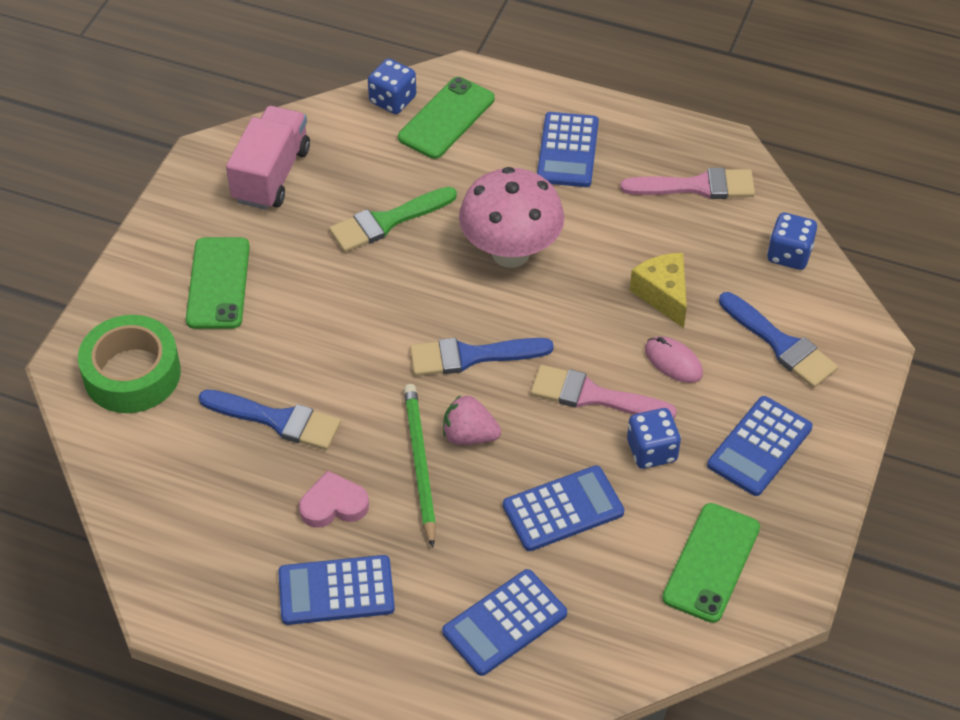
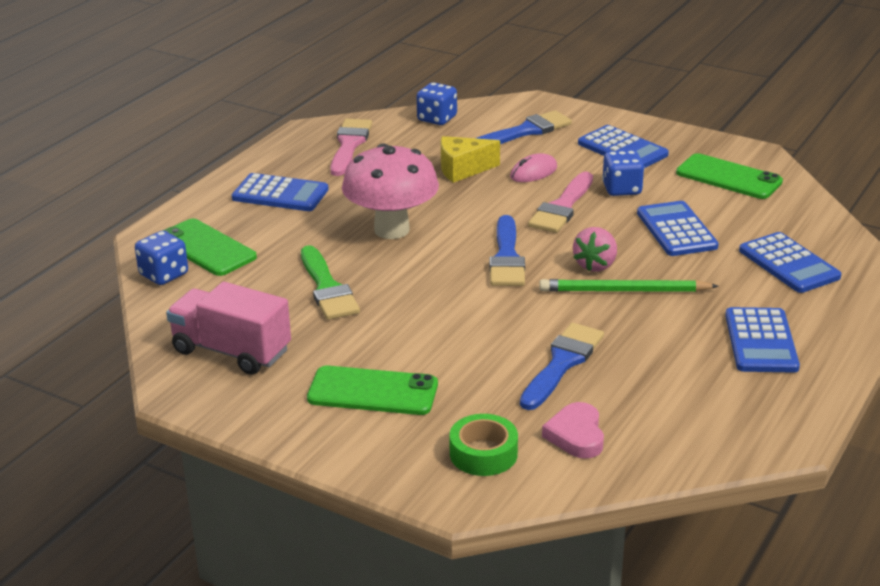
camera: 80 degrees left, 20 degrees down
green tape [78,315,181,413] -> green tape [449,414,518,476], size x0.63
pink heart [299,471,369,528] -> pink heart moved to [542,402,604,459]

